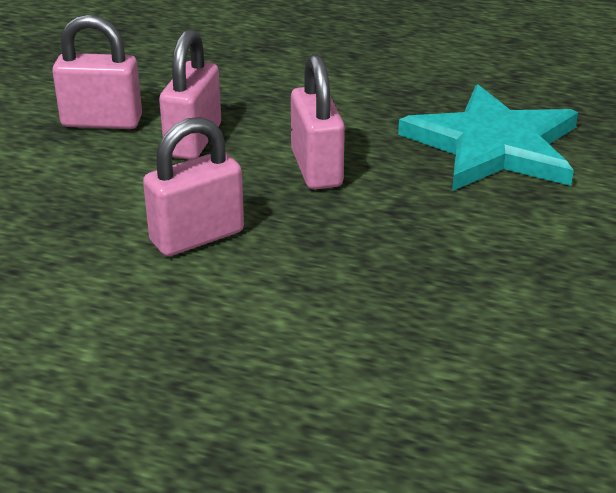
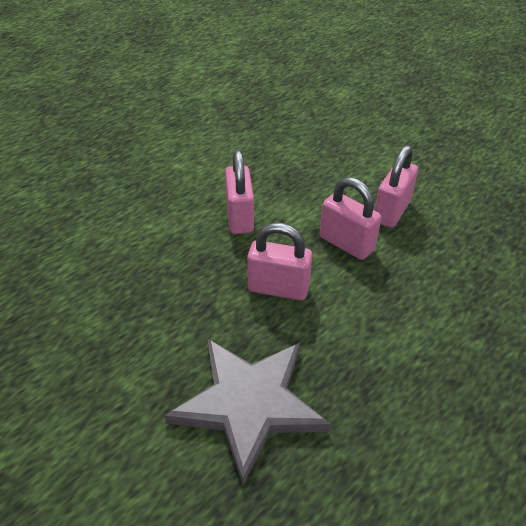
camera: 115 degrees right, 10 degrees up
turquoise star [398,84,578,191] -> grey star [164,338,331,485]

